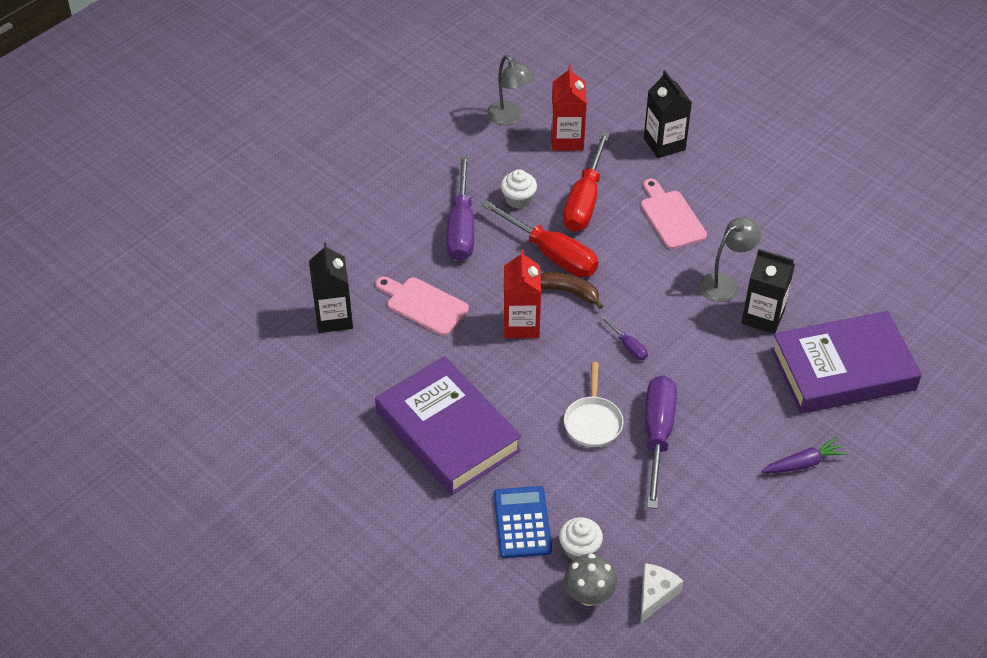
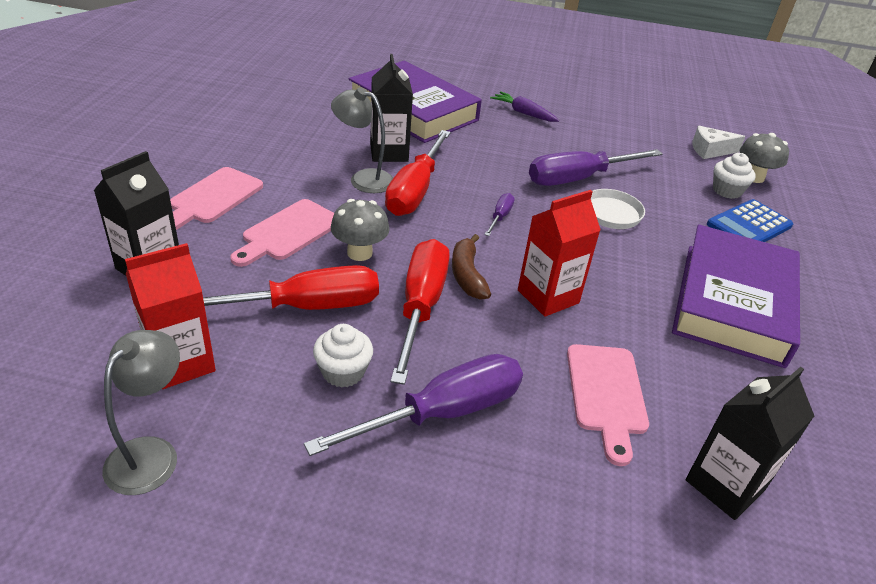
camera: 125 degrees left, 10 degrees down
none -> pink cutting board [170,167,263,230]
none -> grey mushroom [331,199,390,261]
none -> red screwdriver [385,130,451,216]

